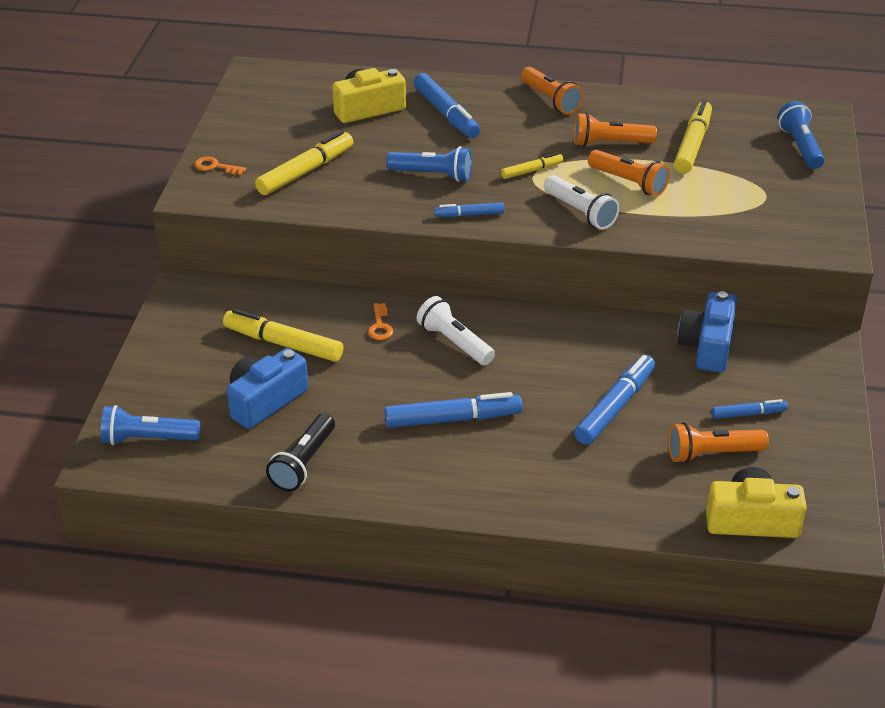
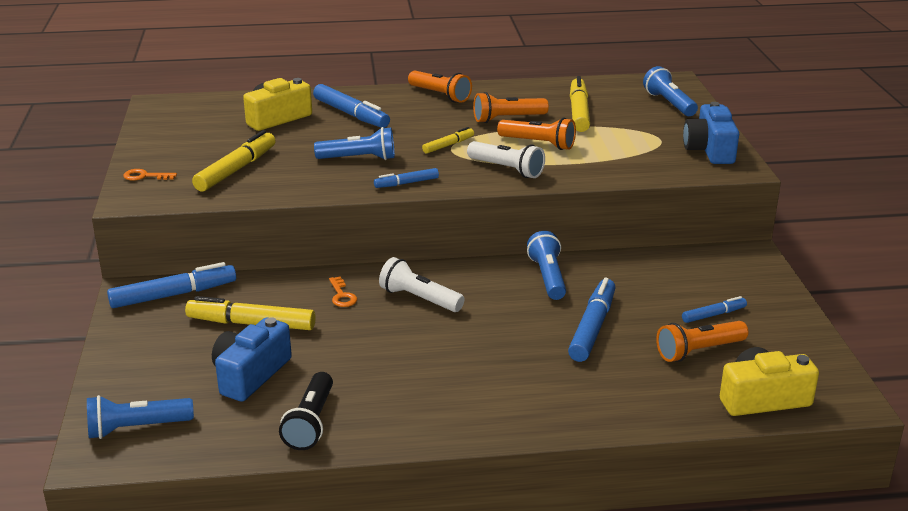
camera: 15 degrees left, 10 degrees down
blue marker [384,392,522,428] -> blue marker moved to [107,262,236,308]
blue camera [677,291,737,373] -> blue camera moved to [683,102,739,164]
none -> blue flashlight [527,231,566,300]

